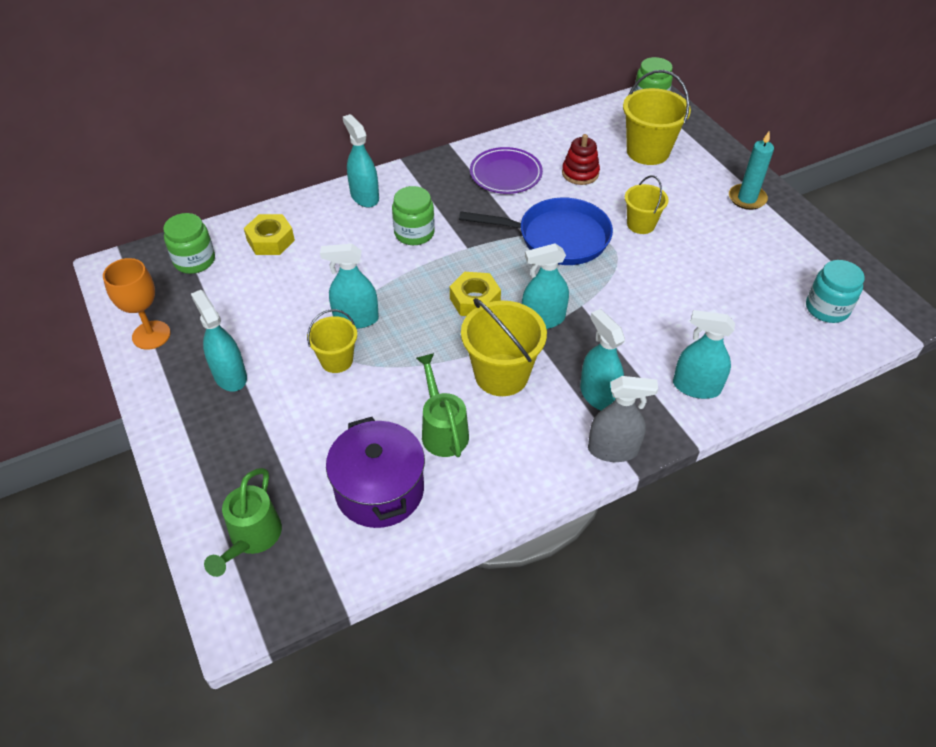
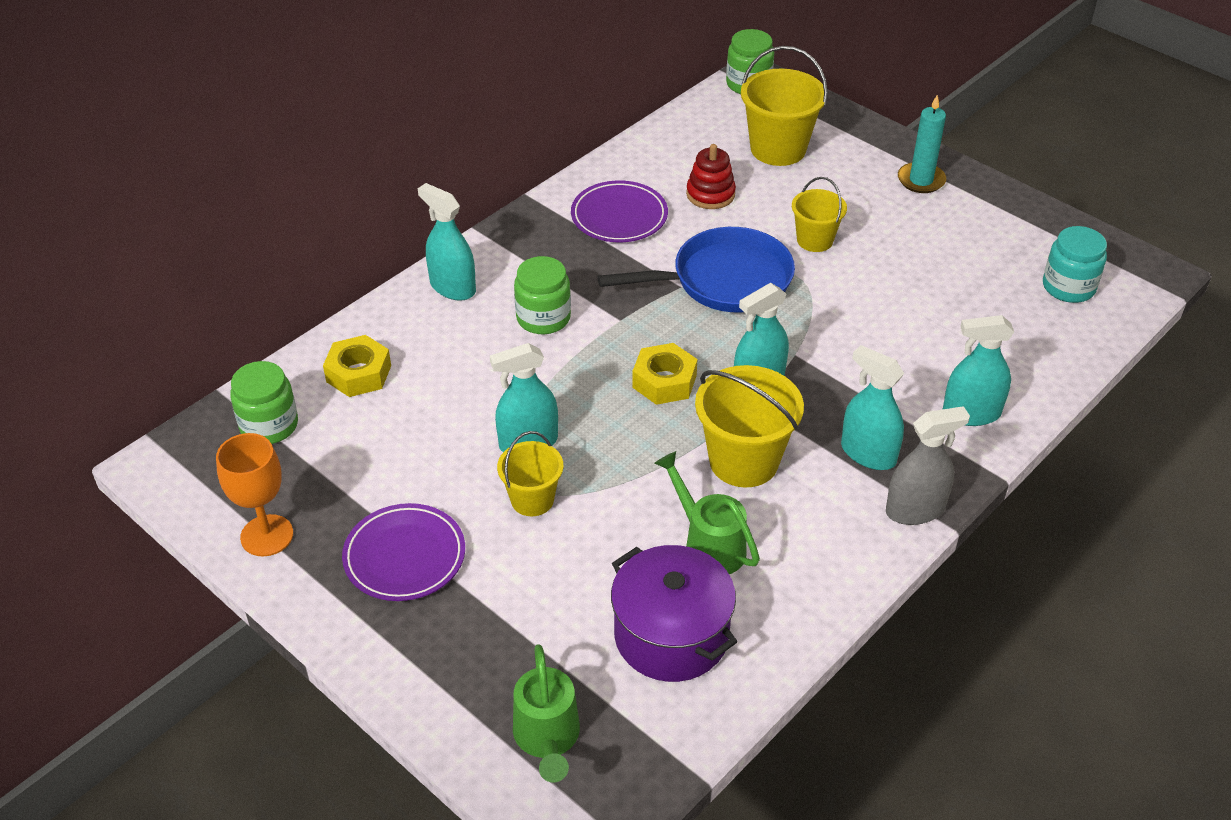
camera: 20 degrees left, 5 degrees down
turquoise spray bottle [191,290,247,392] -> purple plate [342,503,465,601]

